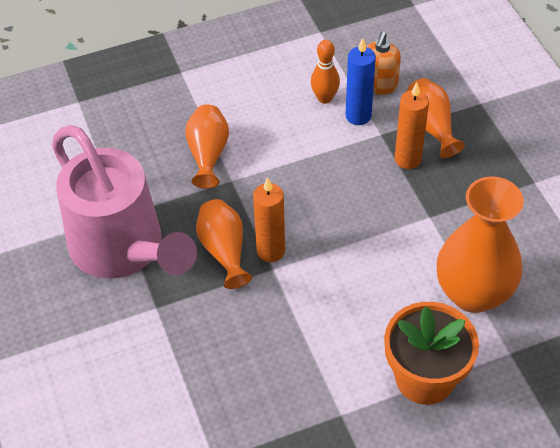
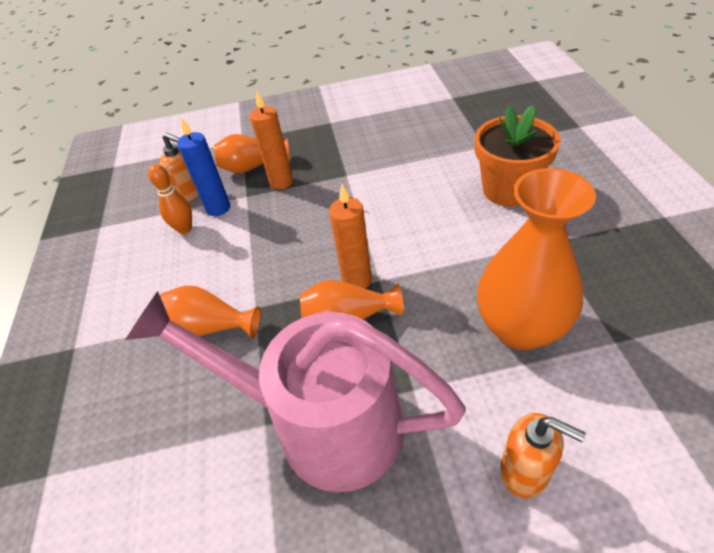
camera: 75 degrees left, 5 degrees down
pink watering can [52,125,197,279] -> pink watering can turned 135 degrees counterclockwise [125,291,466,492]
orange vase [437,176,524,313] -> orange vase moved to [477,168,596,350]
none -> orange soap dispenser [500,413,586,498]

